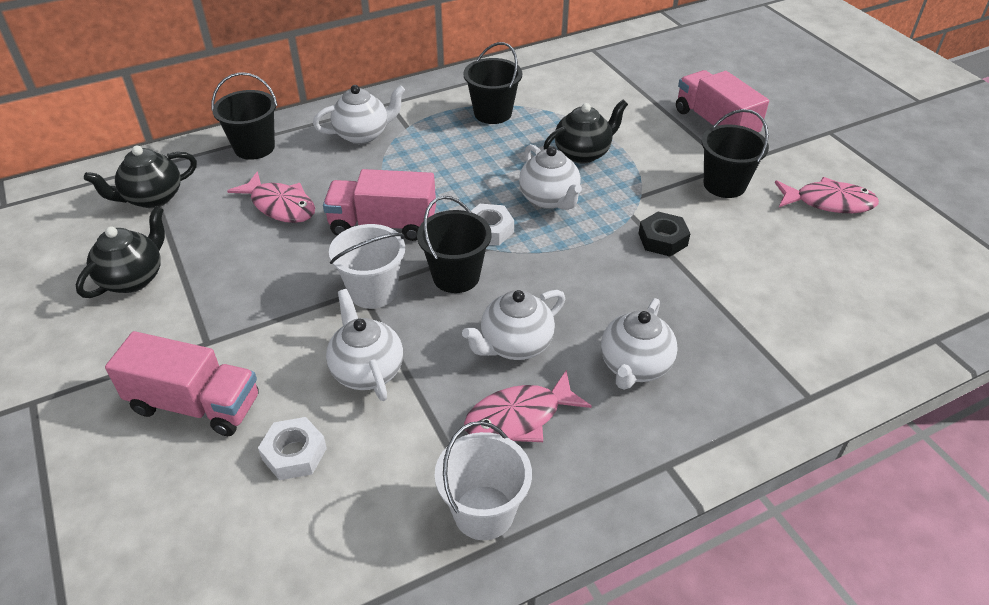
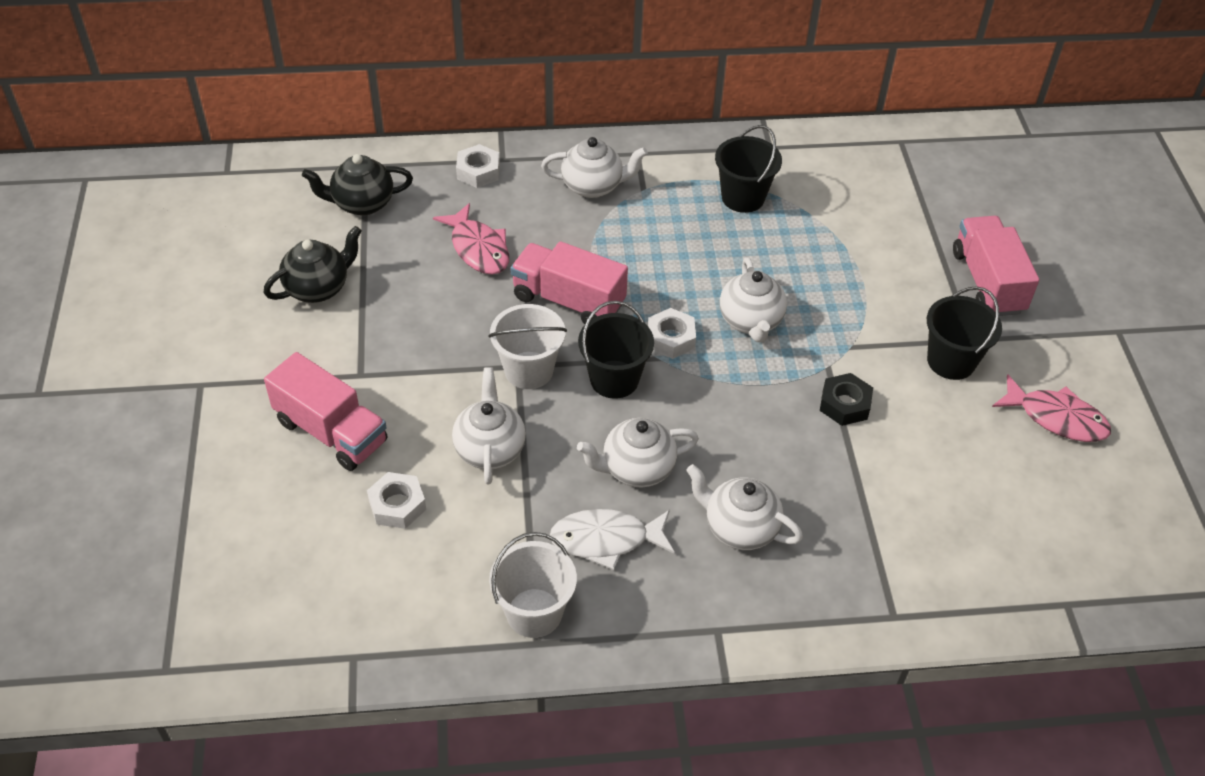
camera: 20 degrees right, 5 degrees up
black bucket [211,72,278,160] -> white nut [456,144,500,188]
pink fish [464,370,592,442] -> white fish [550,509,675,570]
black teapot [544,100,628,163] -> none
white teapot [601,298,678,390] -> white teapot turned 75 degrees clockwise [686,464,803,550]

